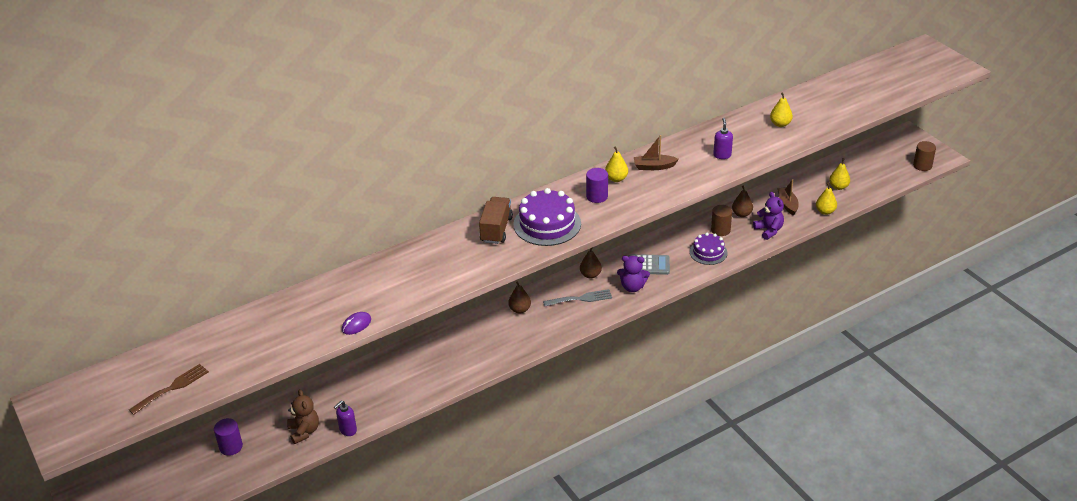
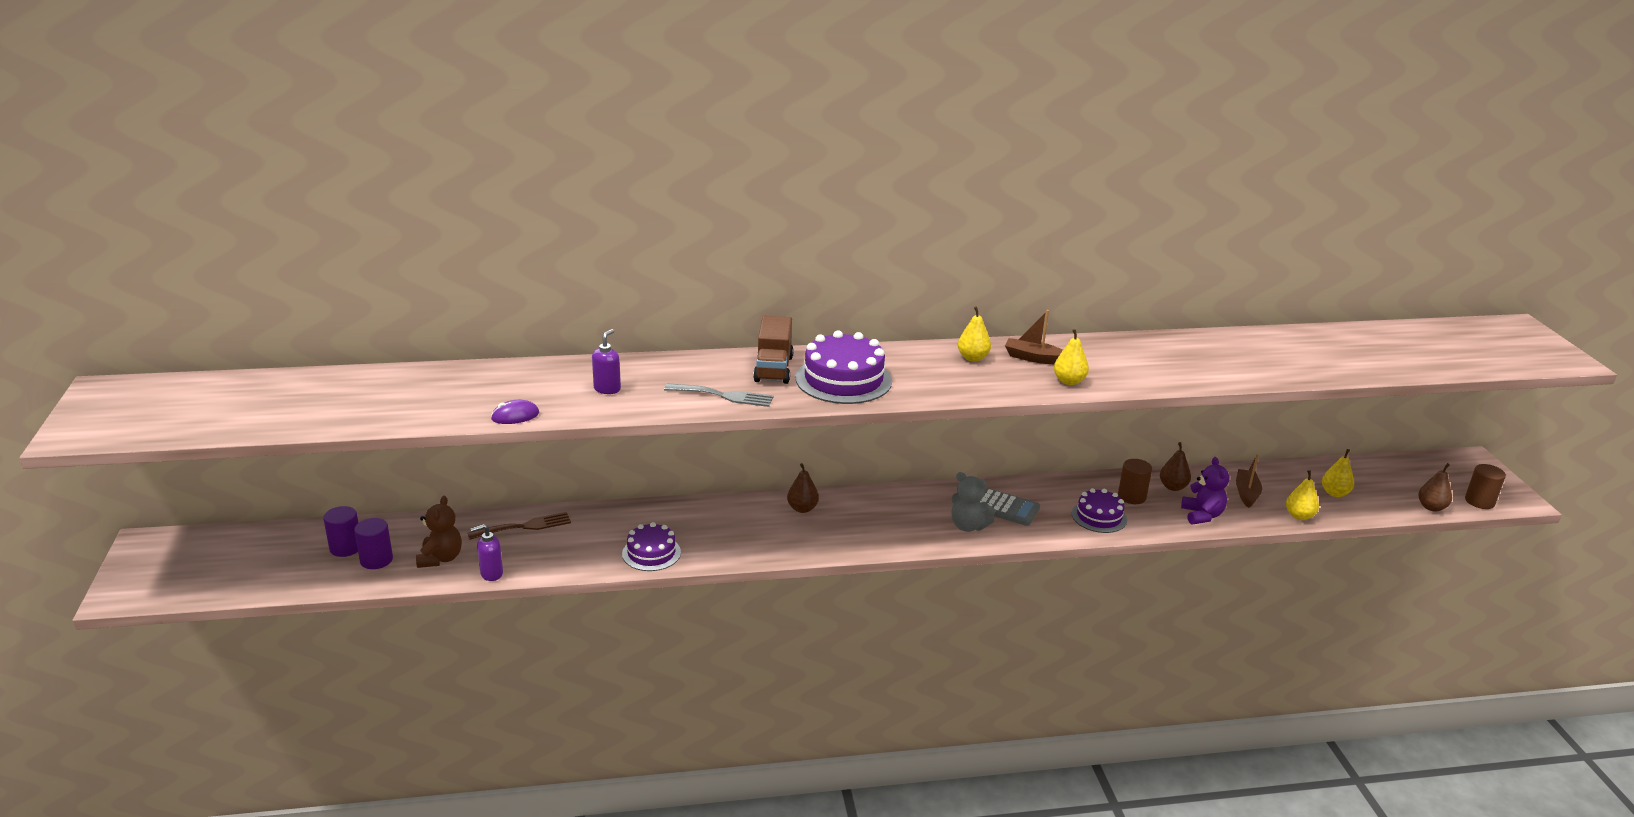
camera: 20 degrees right, 10 degrees down
brown fork [129,364,209,415] -> brown fork moved to [467,512,571,540]
brown truck [479,197,513,244] -> brown truck turned 150 degrees clockwise [753,316,794,384]
grey fork [543,289,612,306] -> grey fork moved to [664,383,774,407]
brown pear [580,247,602,278] -> brown pear moved to [1418,463,1452,512]
purple cylinder [586,168,608,203] -> purple cylinder moved to [354,518,393,569]
purple teddy bear [617,256,650,292] -> grey teddy bear [951,472,995,532]
purple soap dispenser [713,118,733,159] -> purple soap dispenser moved to [592,329,621,394]
yellow pear [770,92,793,127] -> yellow pear moved to [1054,329,1089,385]
none -> purple cake [622,522,681,571]

